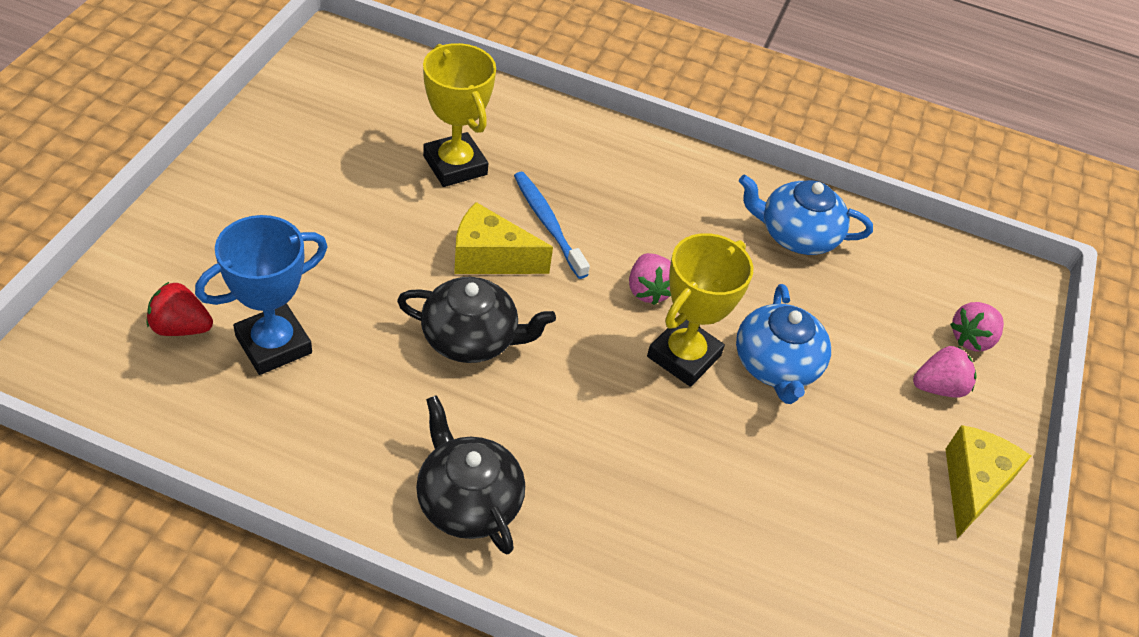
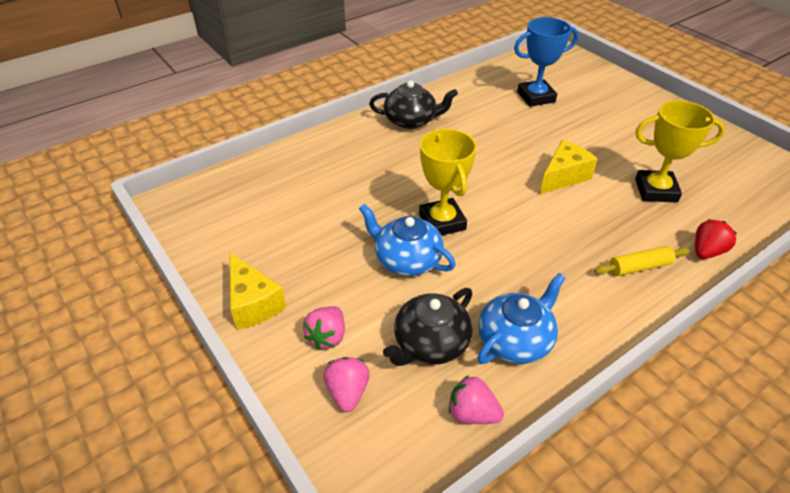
camera: 130 degrees right, 5 degrees down
red strawberry [147,282,213,336] -> red strawberry moved to [695,219,737,259]
blue trophy [195,215,328,375] -> blue trophy turned 75 degrees clockwise [514,17,578,107]
black teapot [397,277,556,363] -> black teapot moved to [383,288,473,366]
blue toothbrush [514,172,590,279] -> none
pink strawberry [629,253,671,305] -> pink strawberry moved to [449,375,504,424]
none -> yellow rolling pin [594,246,689,276]

